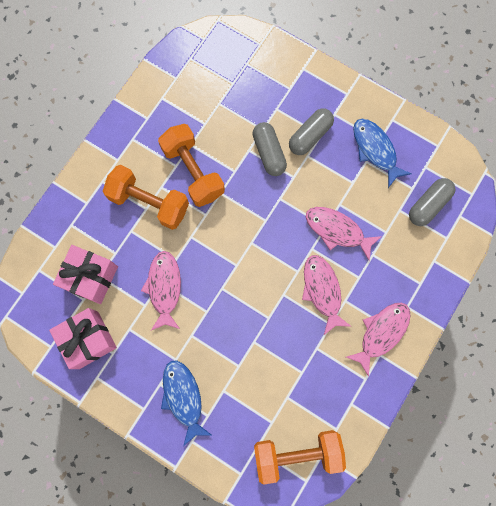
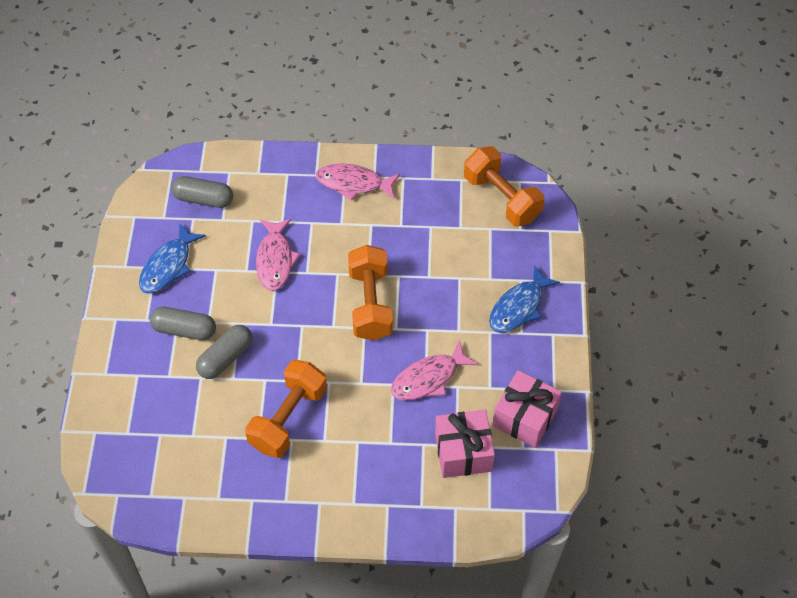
camera: 120 degrees left, 20 degrees down
orange dumbbell [103,165,189,230] -> orange dumbbell moved to [348,245,393,341]
pink fish [302,255,352,335] -> none

